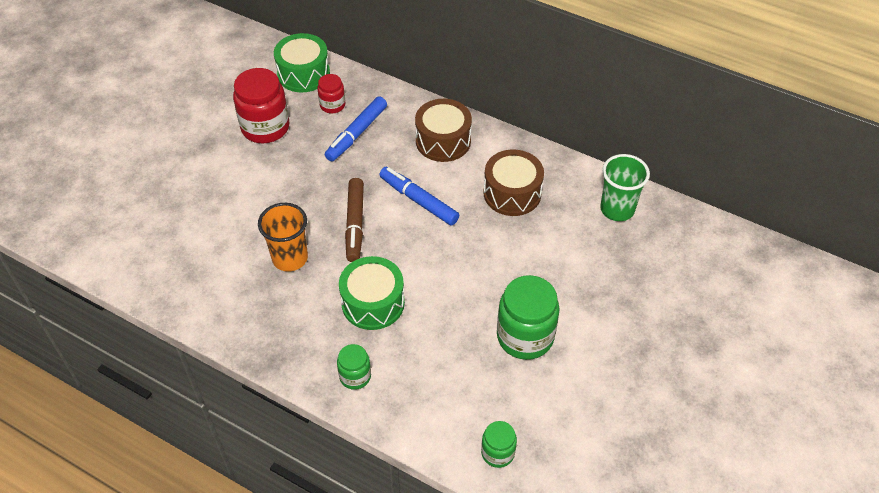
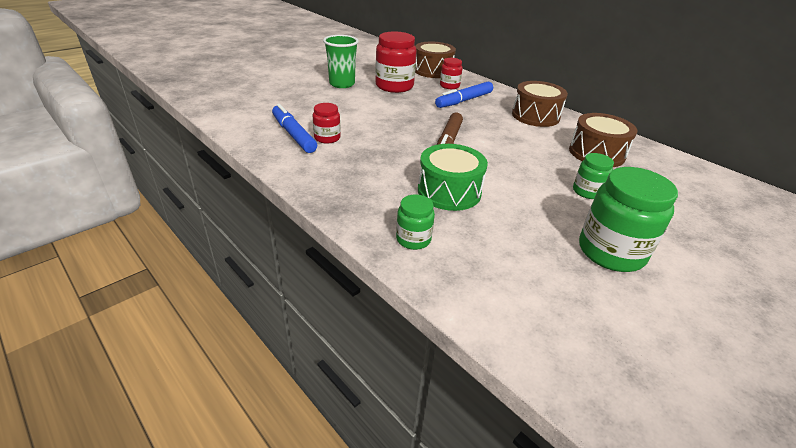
camera: 15 degrees right, 15 degrees down
orange cup [258,203,308,272] -> none
green drum [274,33,330,92] -> brown drum [415,42,456,78]
blue marker [379,167,459,226] -> blue marker moved to [272,104,317,153]
green jar [481,421,517,468] -> green jar moved to [573,153,614,199]
green cup [600,154,650,221] -> green cup moved to [323,35,359,88]
none -> red jar [313,103,341,144]

